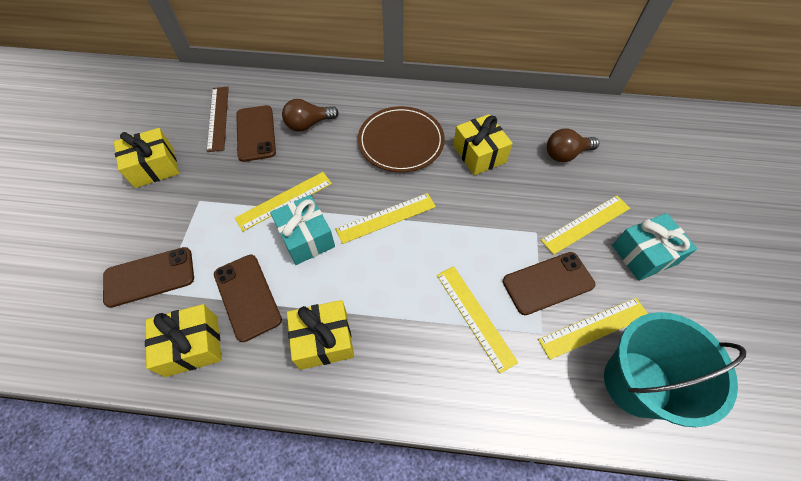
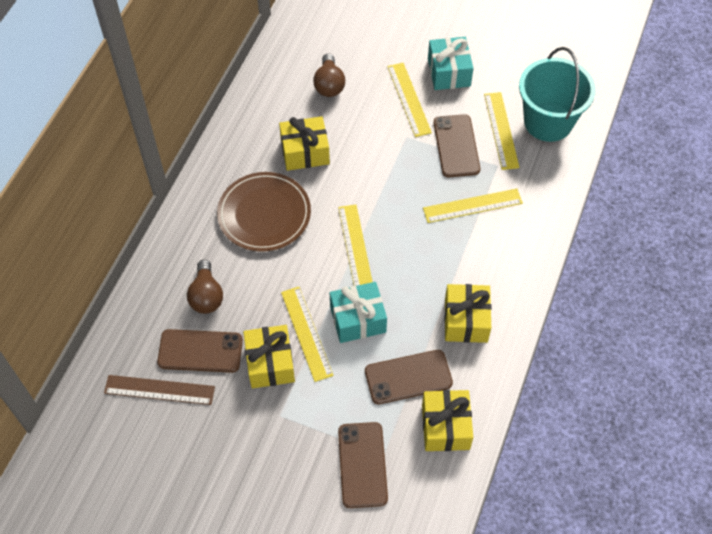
camera: 75 degrees left, 0 degrees up
yellow gift [114,128,179,188] -> yellow gift moved to [243,325,295,389]

